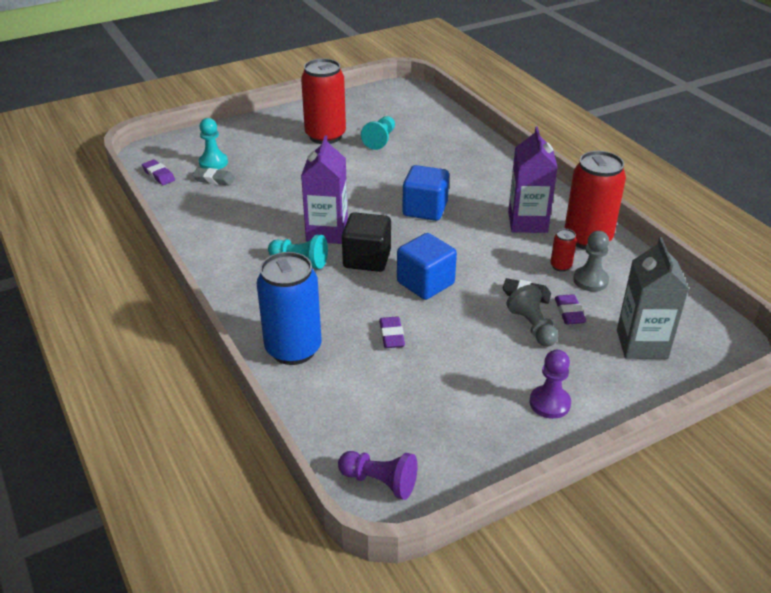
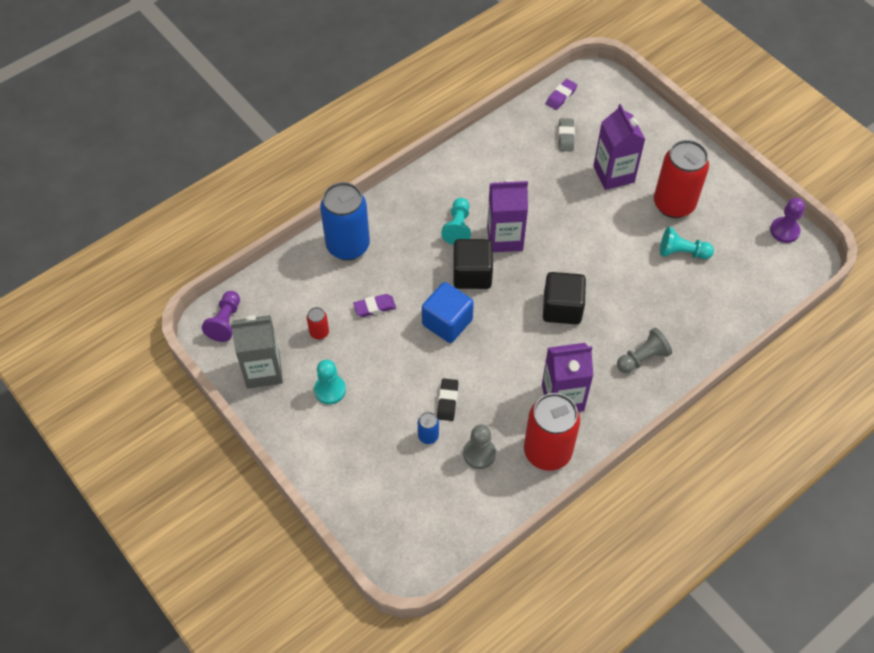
camera: 80 degrees right, 20 degrees up
turquoise pawn [199,118,228,170] -> turquoise pawn moved to [314,360,346,404]
blue cube [402,165,449,221] -> black cube [543,272,586,324]
grey pawn [506,285,558,347] -> grey pawn moved to [617,328,672,373]
purple pawn [529,350,571,419] -> purple pawn moved to [770,198,805,243]
red can [551,229,577,272] -> red can moved to [307,307,329,340]
purple eraser [555,294,586,325] -> blue can [418,412,439,444]
grey carton [617,237,689,359] -> grey carton moved to [230,315,283,388]
none -> purple carton [593,104,646,190]

